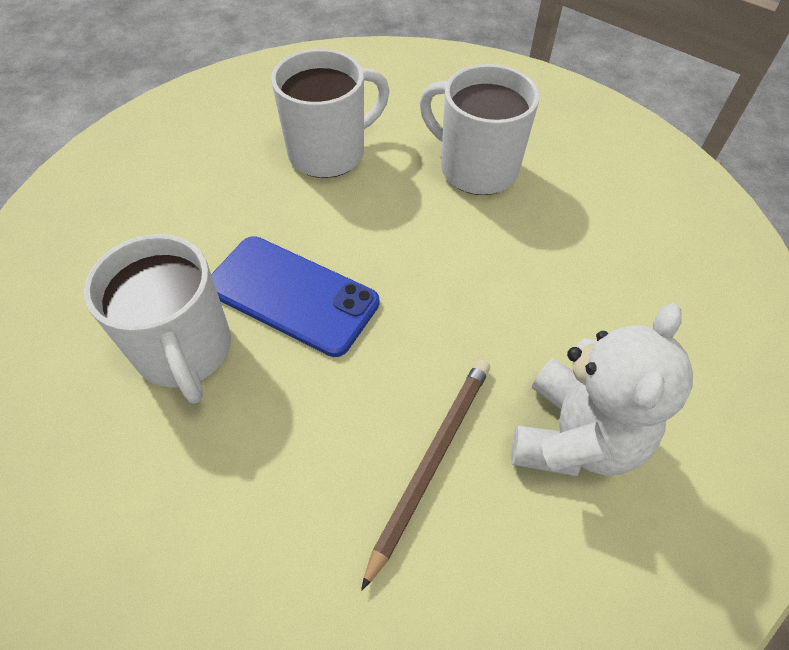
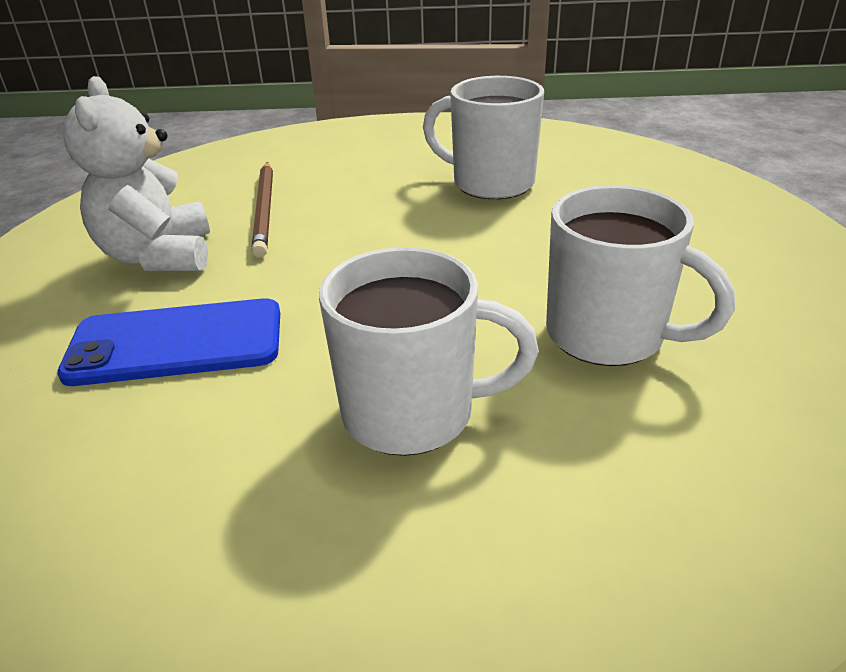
camera: 145 degrees right, 20 degrees down
blue phone [211,236,380,357] -> blue phone moved to [57,298,280,386]
white mug [271,49,390,178] -> white mug turned 75 degrees counterclockwise [546,185,735,366]

